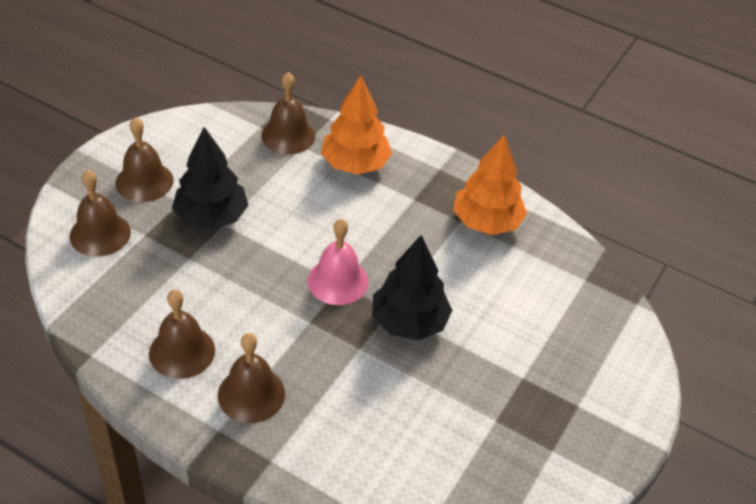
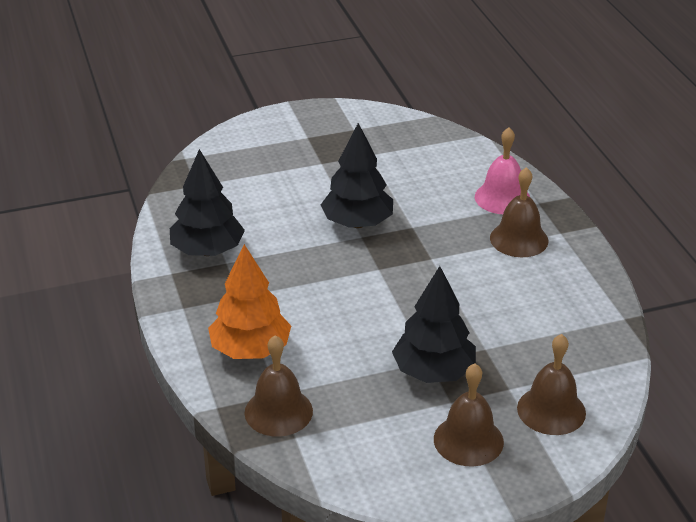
camera: 135 degrees left, 10 degrees down
brown bell [149,289,215,379] -> none
pink bell [307,219,369,305] -> pink bell moved to [475,127,530,214]
orange tree [453,134,527,235] -> black tree [170,149,245,256]

